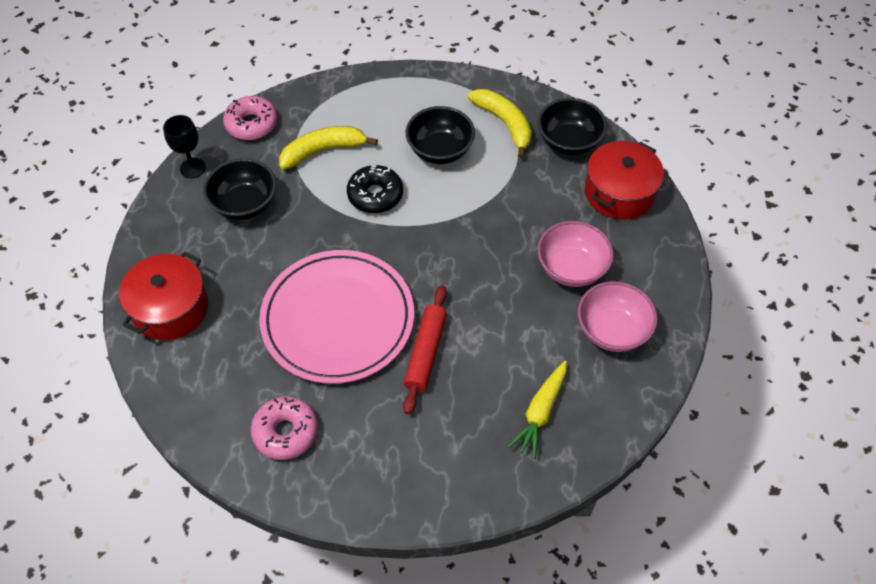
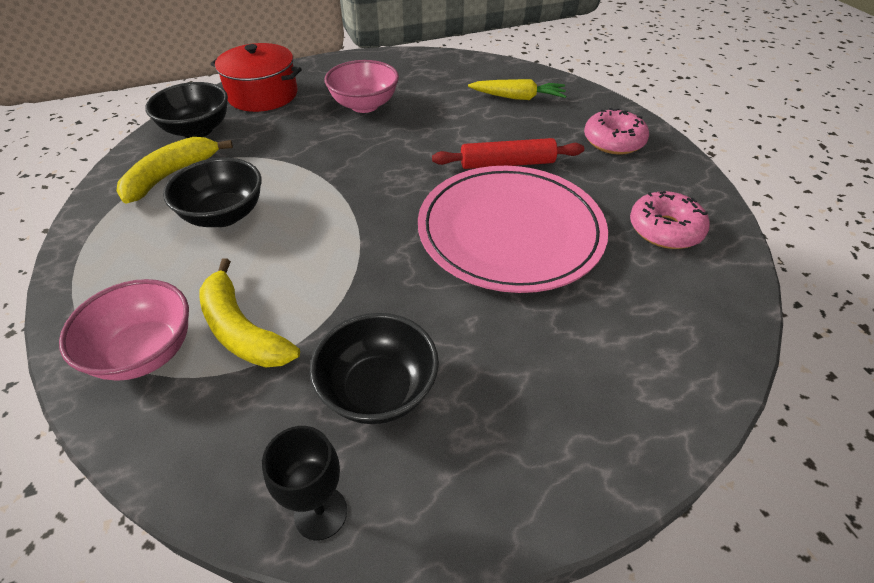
camera: 110 degrees left, 10 degrees down
red pot [119,251,208,340] -> none
pink donut [223,96,277,140] -> pink donut moved to [584,108,649,155]
black donut [347,165,403,213] -> none
pink bowl [578,281,658,352] -> pink bowl moved to [59,279,189,381]

